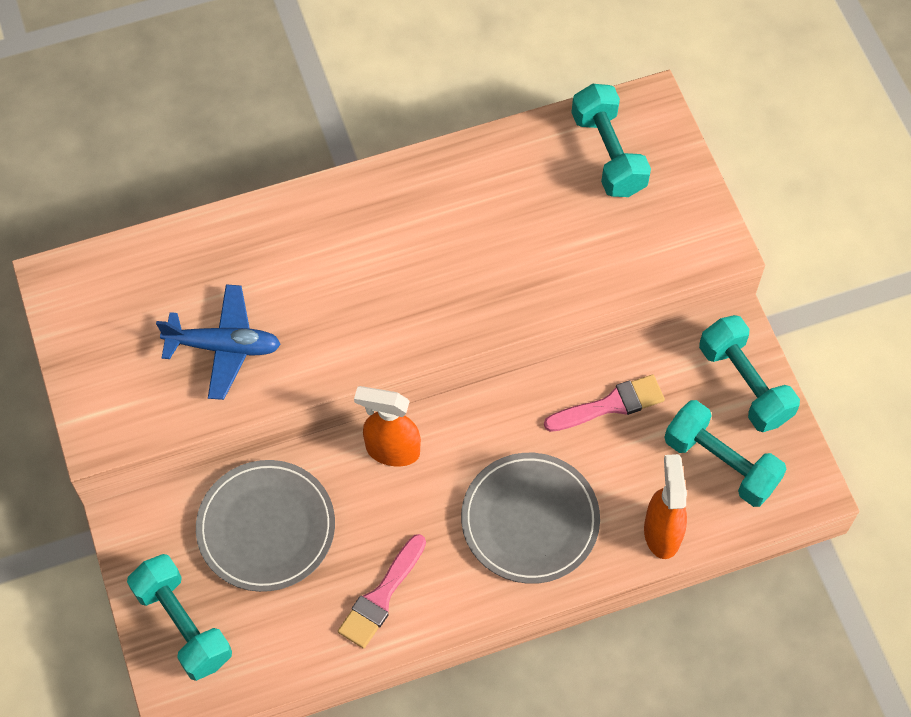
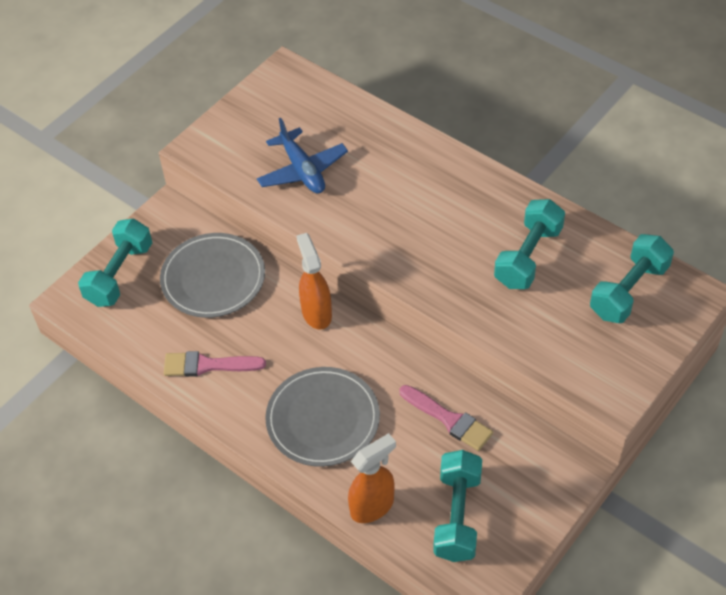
camera: 60 degrees right, 10 degrees down
turquoise dumbbell [699,315,800,432] -> turquoise dumbbell moved to [494,199,565,289]

